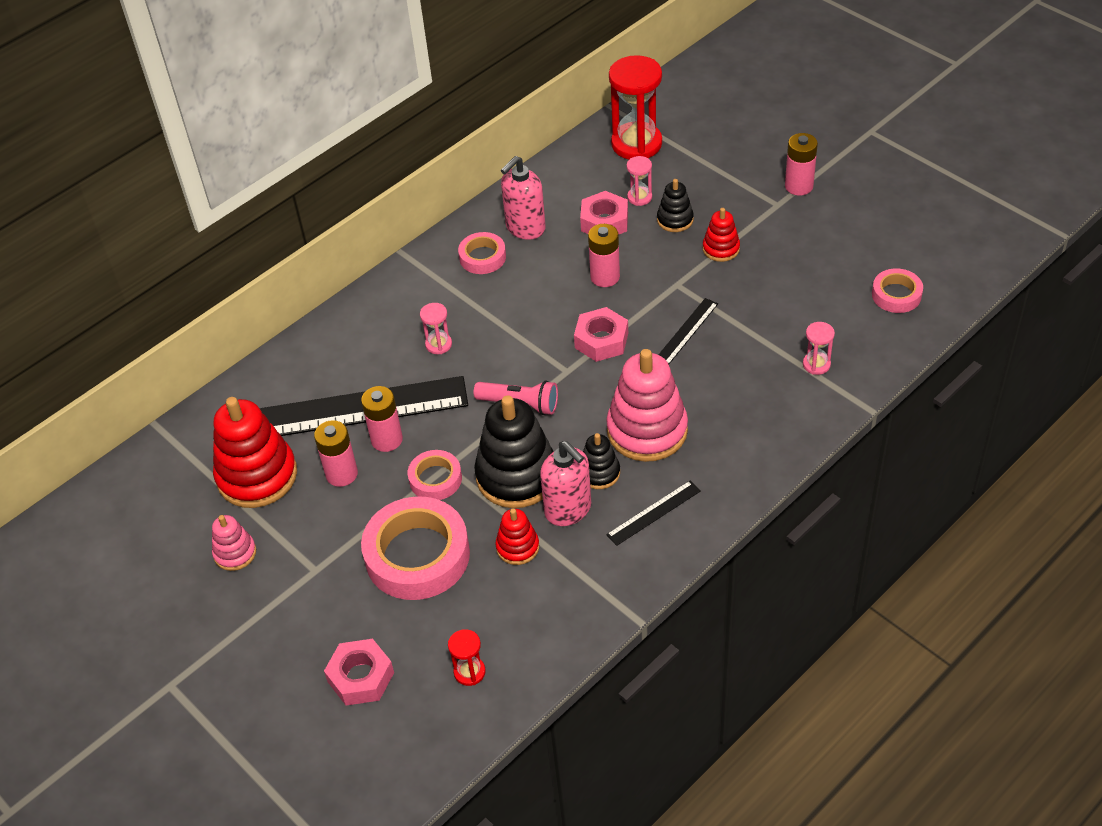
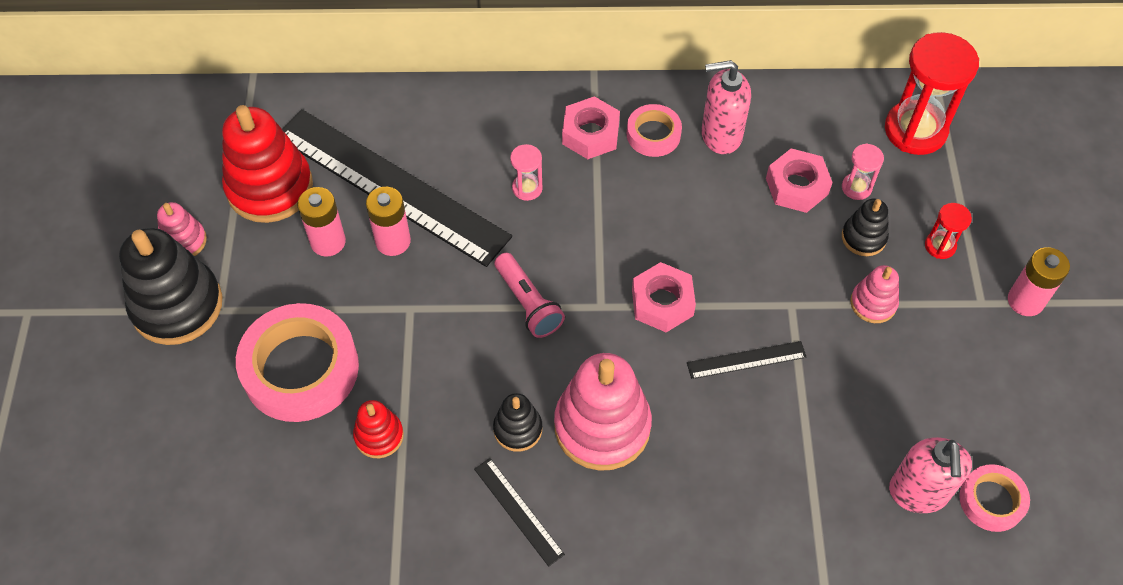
camera: 40 degrees right, 10 degrees up
pink nut [324,639,394,706] -> pink nut moved to [562,96,620,159]
pink tape [408,450,462,500] -> none
red hourglass [448,629,486,686] -> red hourglass moved to [925,203,972,259]
black stacking toy [474,395,554,508] -> black stacking toy moved to [119,228,223,345]
pink soap dispenser [540,441,591,526] -> pink soap dispenser moved to [889,437,972,513]
pink battery [588,224,620,287] -> none
black ruler [606,481,701,546] -> black ruler turned 45 degrees clockwise [474,458,565,567]
red stacking toy [703,208,740,262] -> pink stacking toy [850,265,899,323]
pink hourglass [803,322,835,375] -> none

